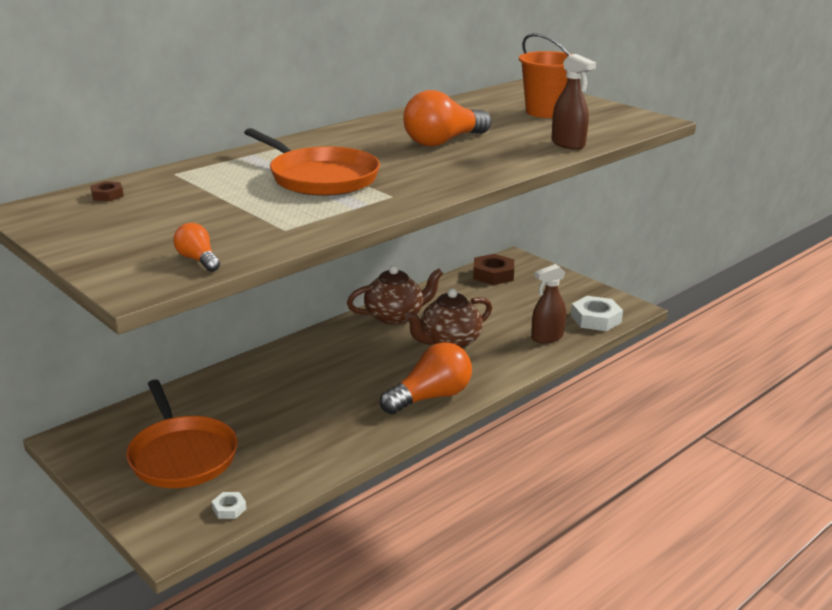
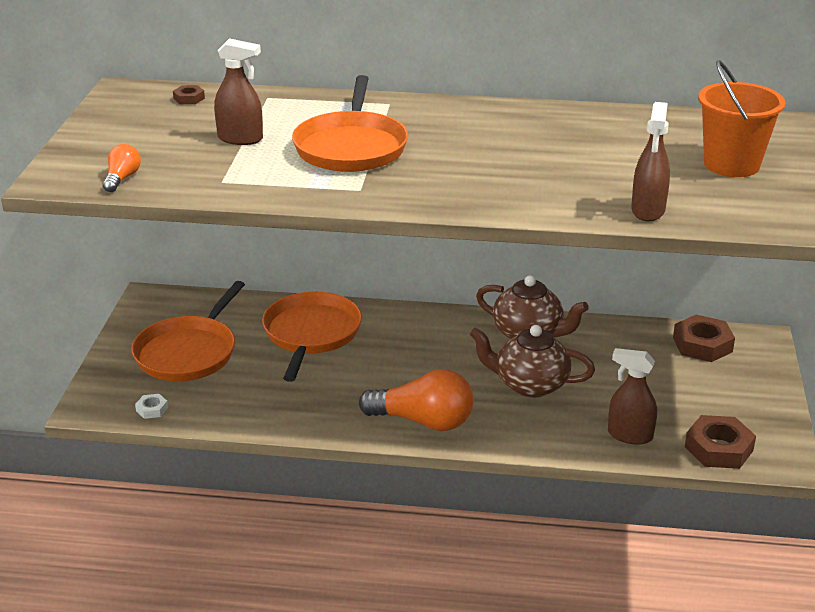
camera: 50 degrees right, 5 degrees up
orange light bulb [403,90,491,147] -> none
white nut [571,296,623,331] -> brown nut [685,415,756,469]
none -> brown spray bottle [214,38,263,145]
none -> orange pan [262,292,362,382]

